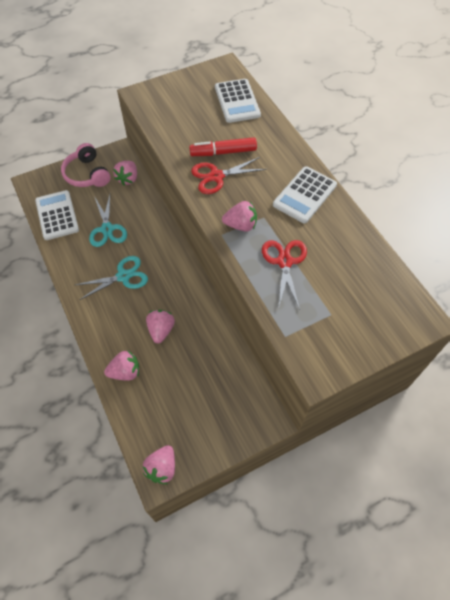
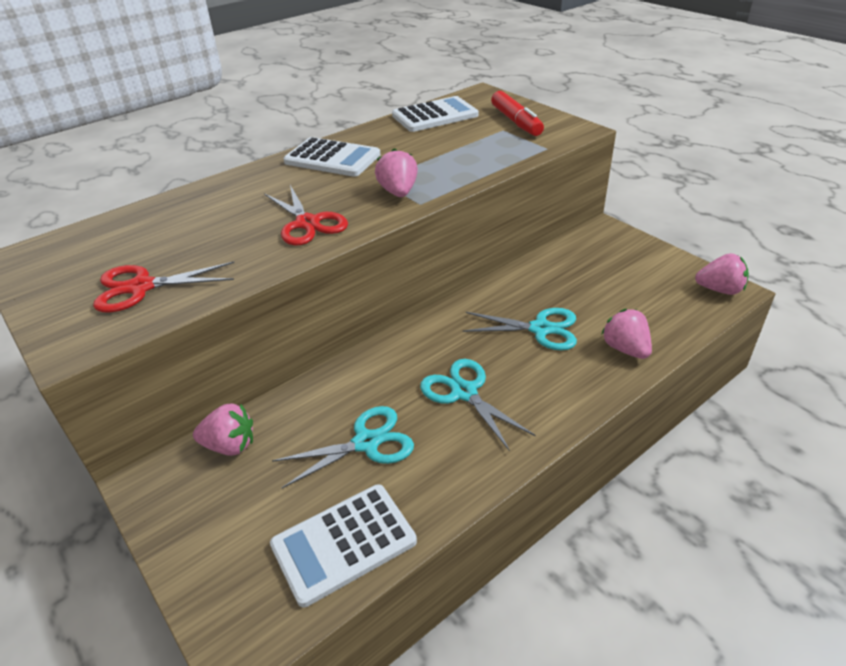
camera: 100 degrees left, 20 degrees down
pink headphones [61,143,110,187] -> none
pink strawberry [146,310,175,344] -> turquoise scissors [463,308,577,350]
red marker [189,137,257,156] -> red marker moved to [491,91,544,136]
white calculator [215,79,261,123] -> white calculator moved to [392,96,478,132]
red scissors [262,240,307,310] -> red scissors moved to [93,261,234,312]

